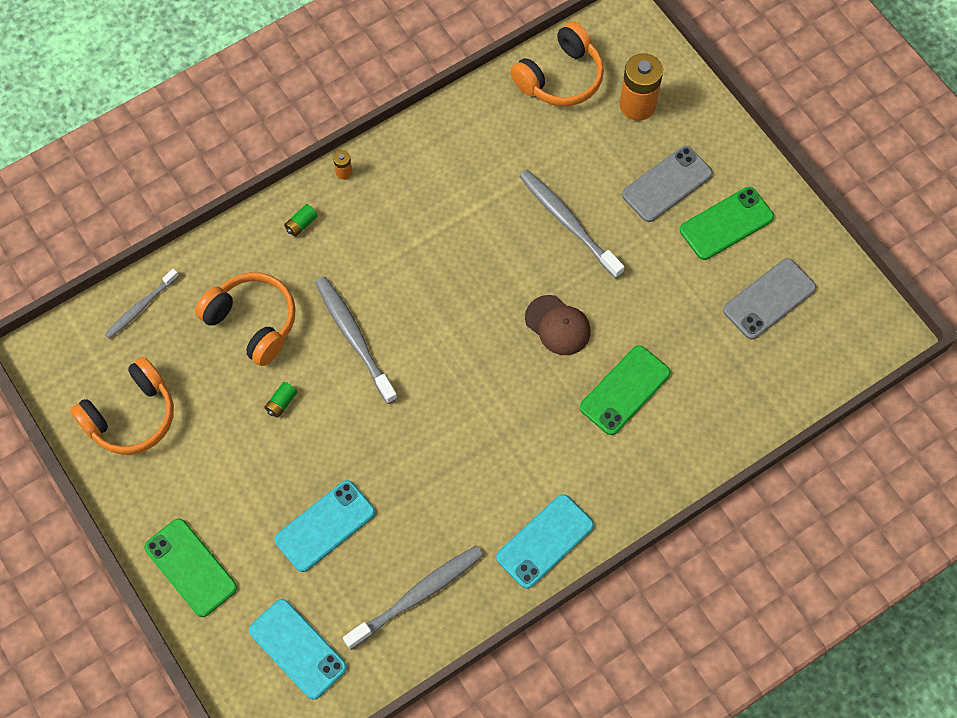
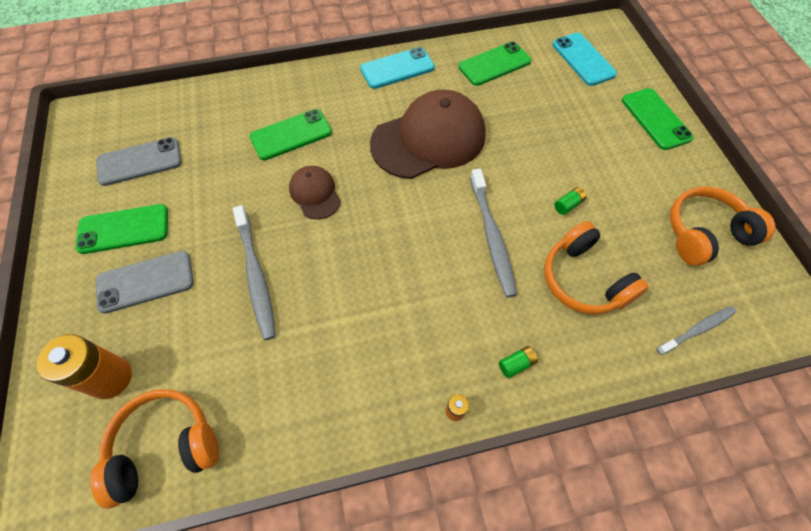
camera: 160 degrees left, 5 degrees down
turquoise phone [274,480,375,572] -> none
grey toothbrush [343,546,483,650] -> green phone [458,42,531,86]
none -> brown cap [370,89,486,179]

